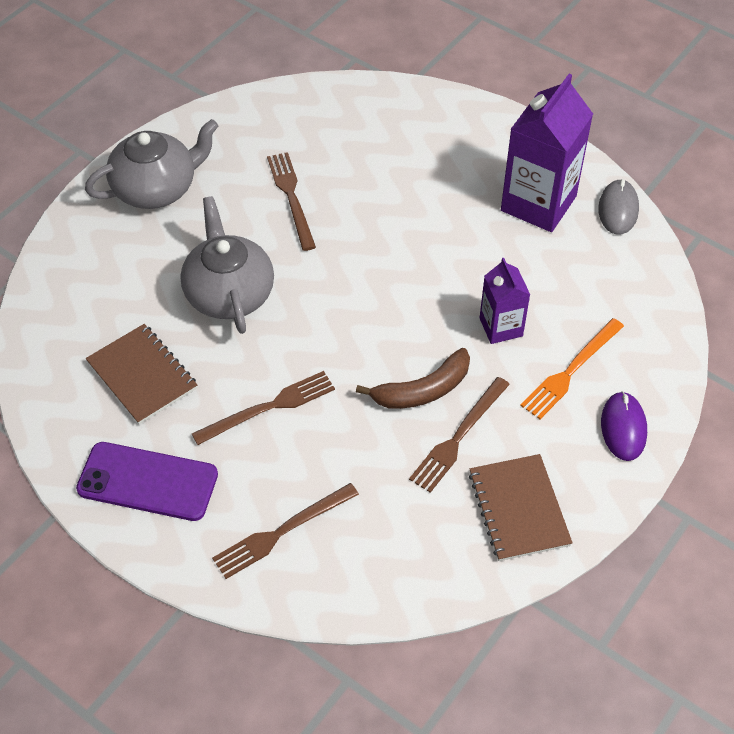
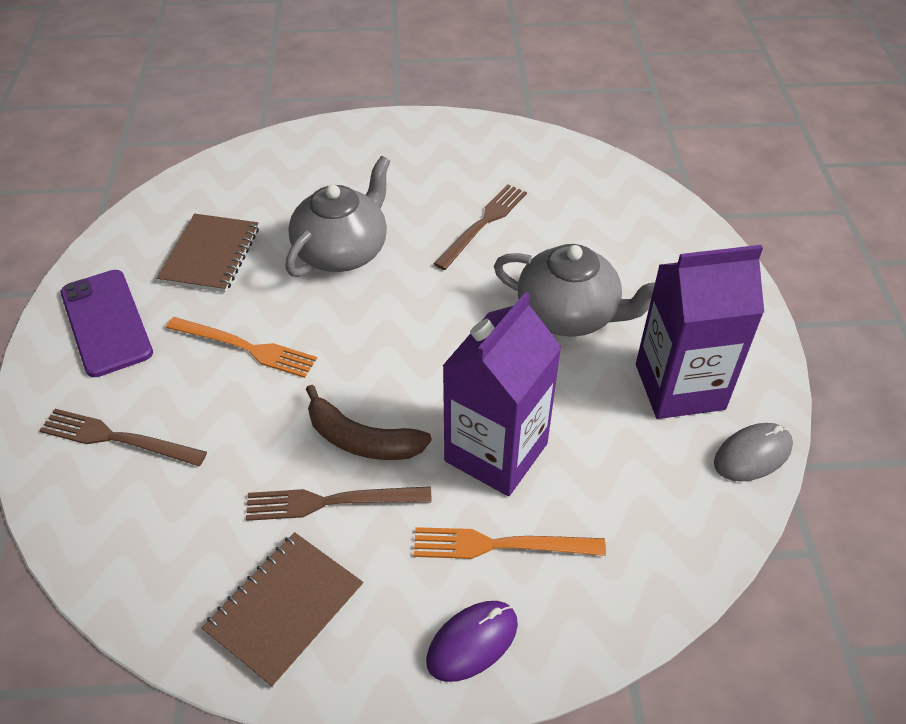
camera: 50 degrees right, 5 degrees down
grey teapot [85,119,219,209] -> grey teapot moved to [494,244,655,337]
brown fork [192,371,335,445] -> orange fork [166,317,317,378]
purple carton [480,258,530,344] -> purple carton [443,292,562,496], size x1.79

